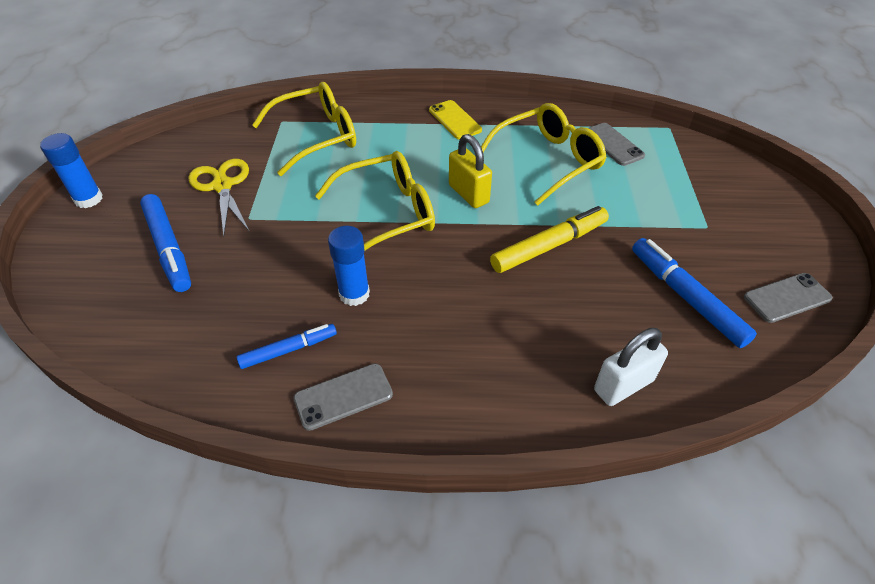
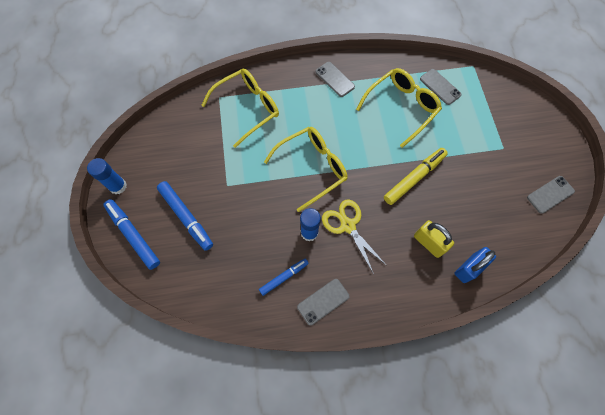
camera: 10 degrees left, 20 degrees up
yellow scissors [188,159,249,237] -> yellow scissors moved to [322,199,387,274]
yellow phone [429,100,482,140] -> grey phone [316,62,355,97]
yellow padlock [449,134,492,208] -> yellow padlock moved to [414,220,454,258]
white padlock [594,328,668,406] -> blue padlock [454,247,496,283]
blue marker [632,238,757,348] -> blue marker moved to [103,199,160,270]

